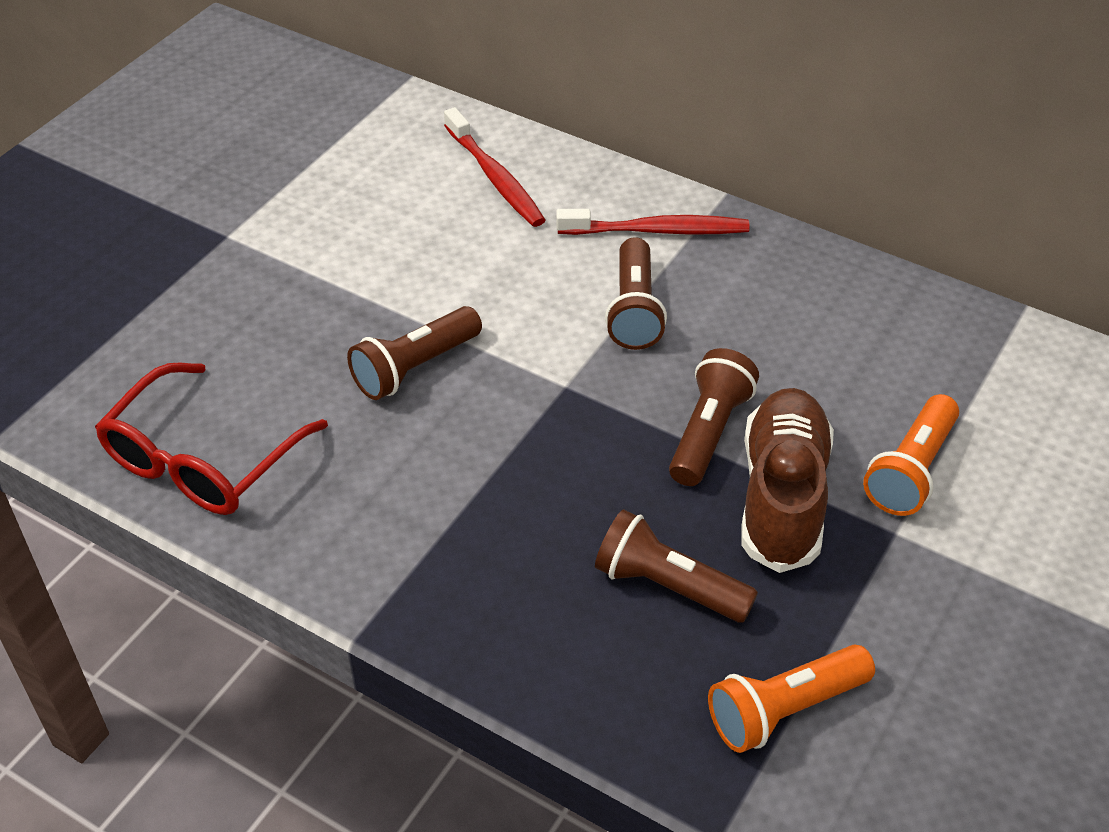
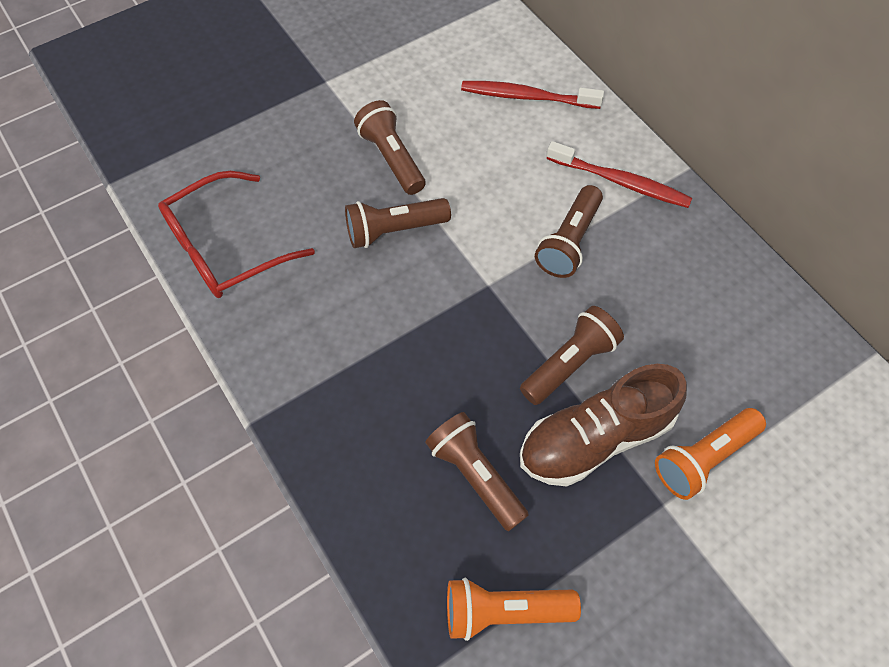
camera: 25 degrees right, 15 degrees up
red toothbrush [444,107,545,227] -> red toothbrush turned 105 degrees clockwise [461,81,604,109]
brown shoe [741,388,834,573] -> brown shoe turned 150 degrees counterclockwise [520,364,687,486]
none -> brown flashlight [354,100,425,195]

